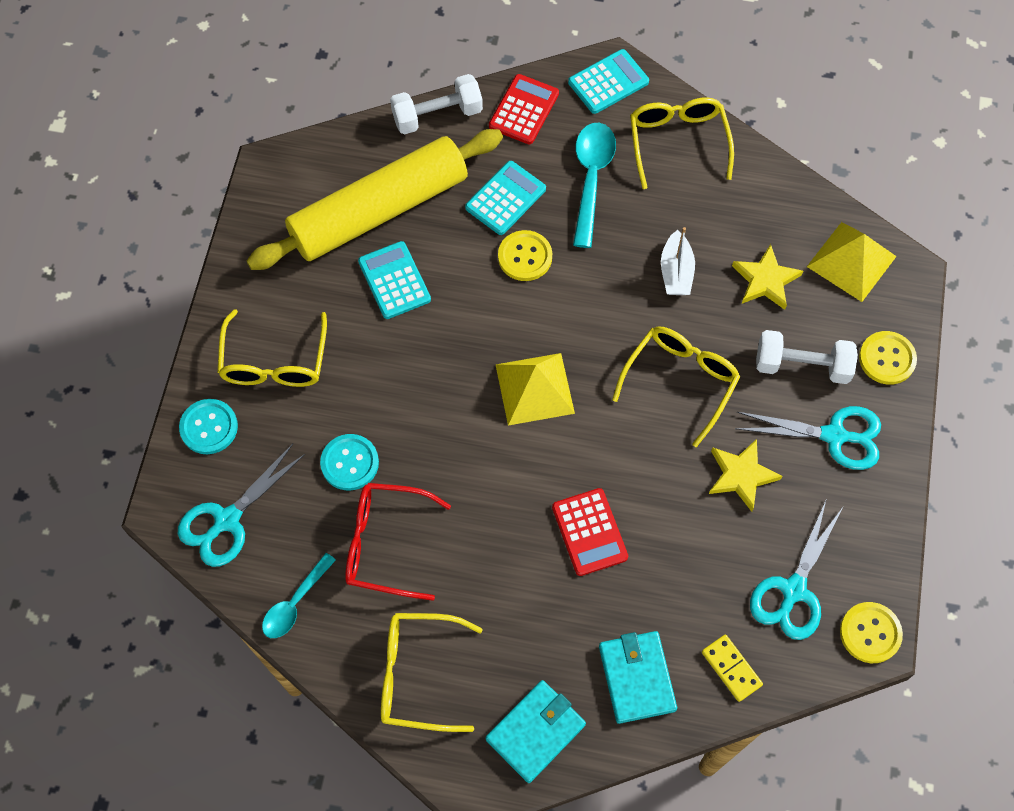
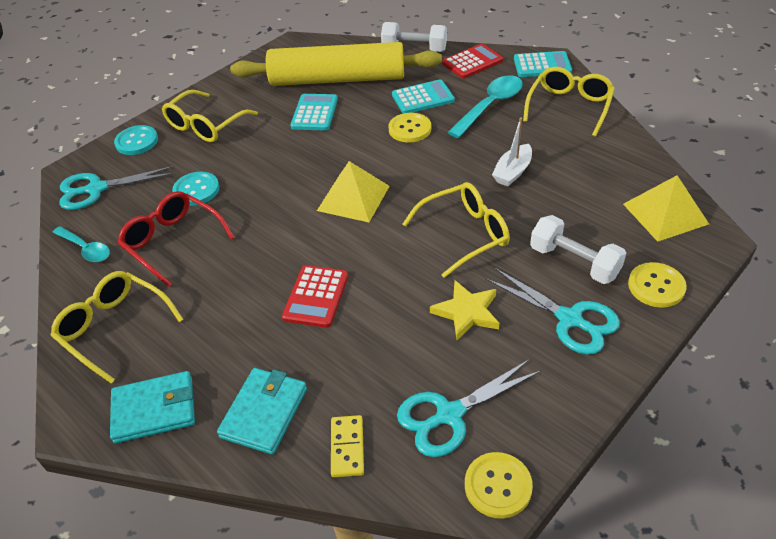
camera: 35 degrees right, 20 degrees down
turquoise spoon [262,553,336,638] -> turquoise spoon turned 120 degrees counterclockwise [52,226,110,262]
yellow star [732,244,803,310] -> none

